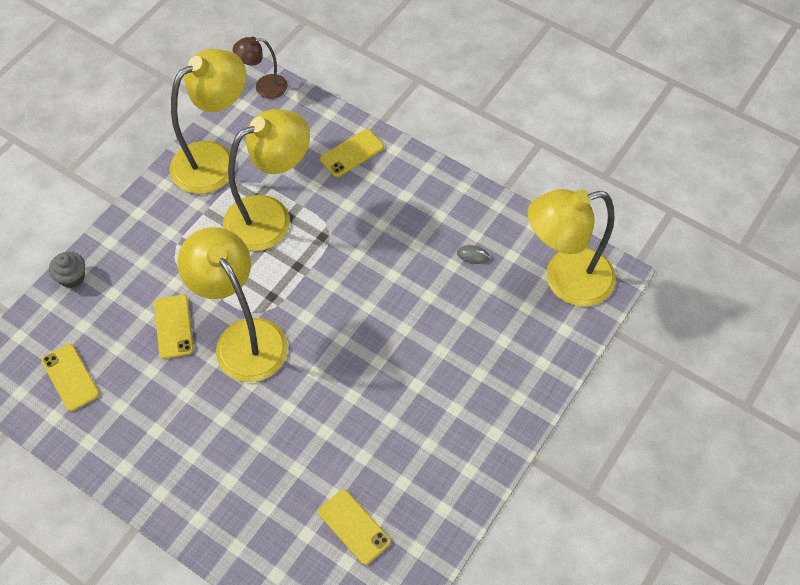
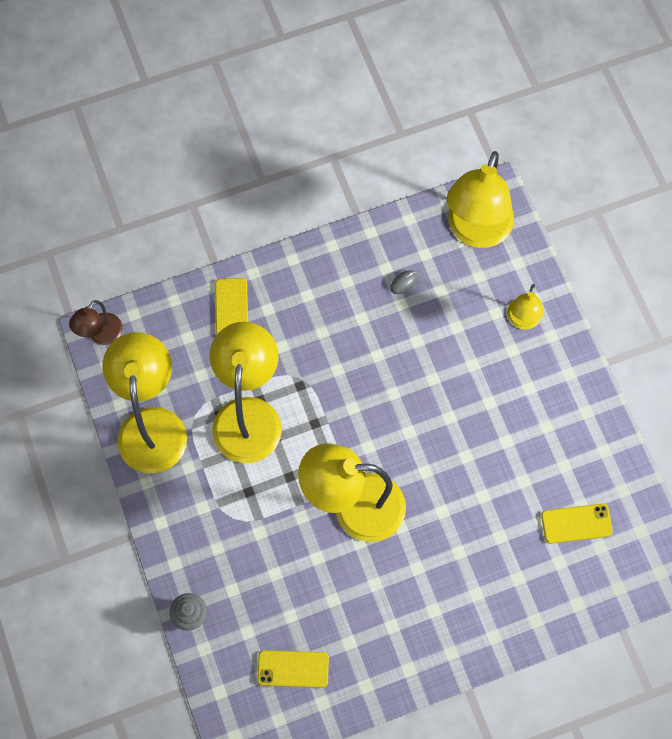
camera: 55 degrees left, 10 degrees up
yellow phone [154,295,194,359] -> none
none -> yellow lamp [507,284,544,330]

